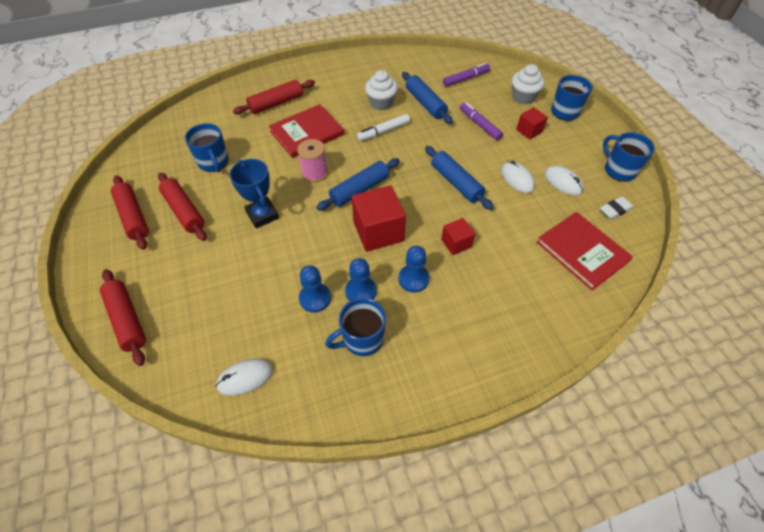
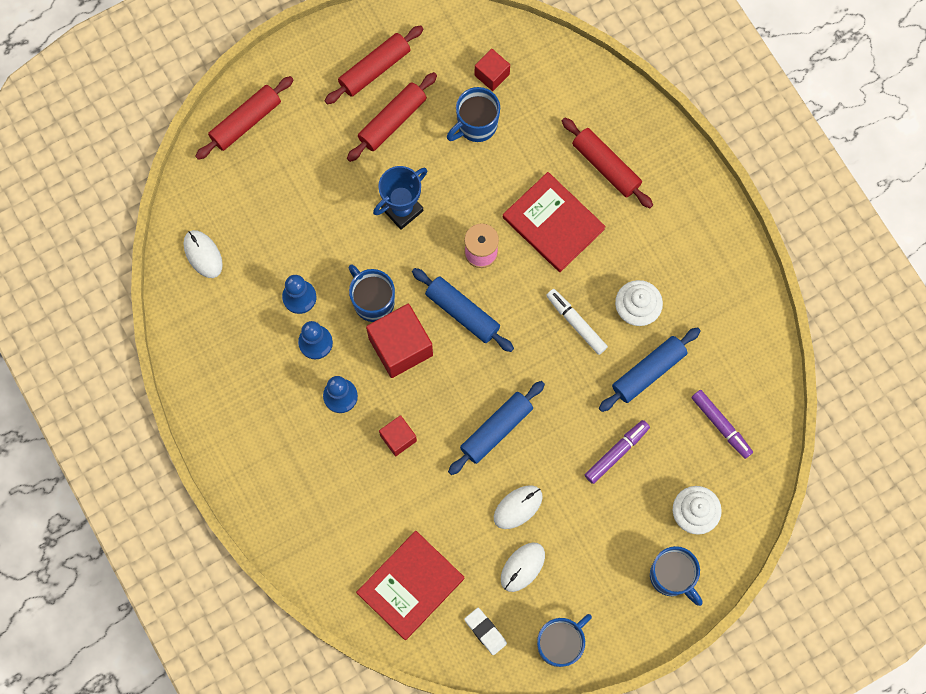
camera: 80 degrees right, 20 degrees up
blue mug [325,298,386,356] -> blue mug moved to [349,265,395,322]
red cube [516,107,548,139] -> red cube moved to [475,49,510,91]

